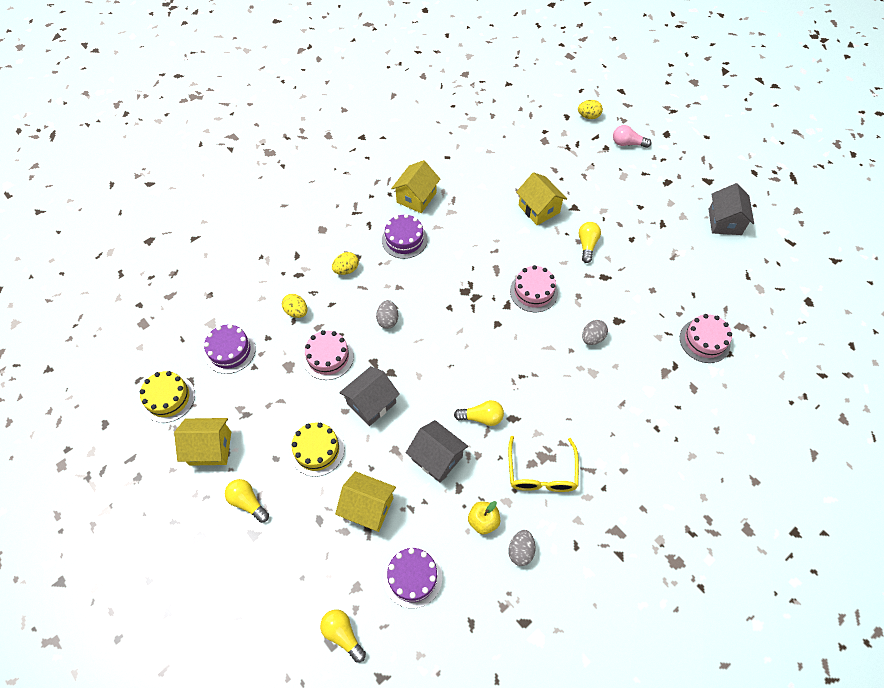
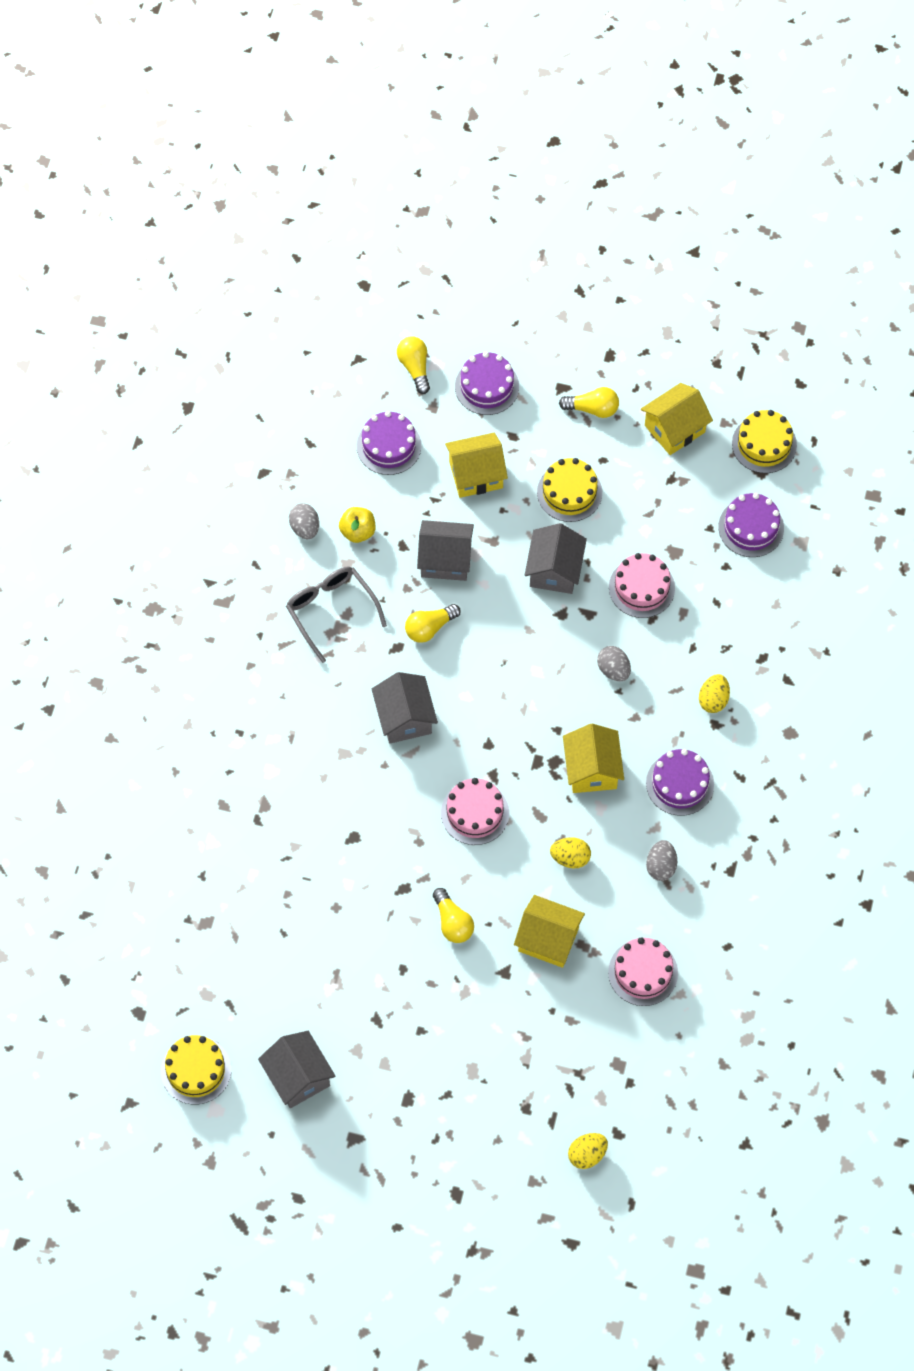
camera: 145 degrees right, 5 degrees up
yellow egg [282,294,307,318] -> yellow egg moved to [550,837,591,869]
yellow light bulb [320,609,366,663] -> yellow light bulb turned 120 degrees counterclockwise [397,337,430,394]
yellow house [391,160,440,213] -> yellow house moved to [563,724,624,793]
yellow glasses [508,436,579,492] -> grey glasses [286,567,387,663]
grey egg [582,320,608,345] -> grey egg moved to [646,840,677,881]
pink light bulb [613,125,651,148] -> none
pink cake [680,314,732,363] -> pink cake moved to [608,938,678,1006]
none -> yellow cake [161,1035,231,1104]
none -> grey house [372,672,438,744]
none -> purple cake [455,352,519,415]

